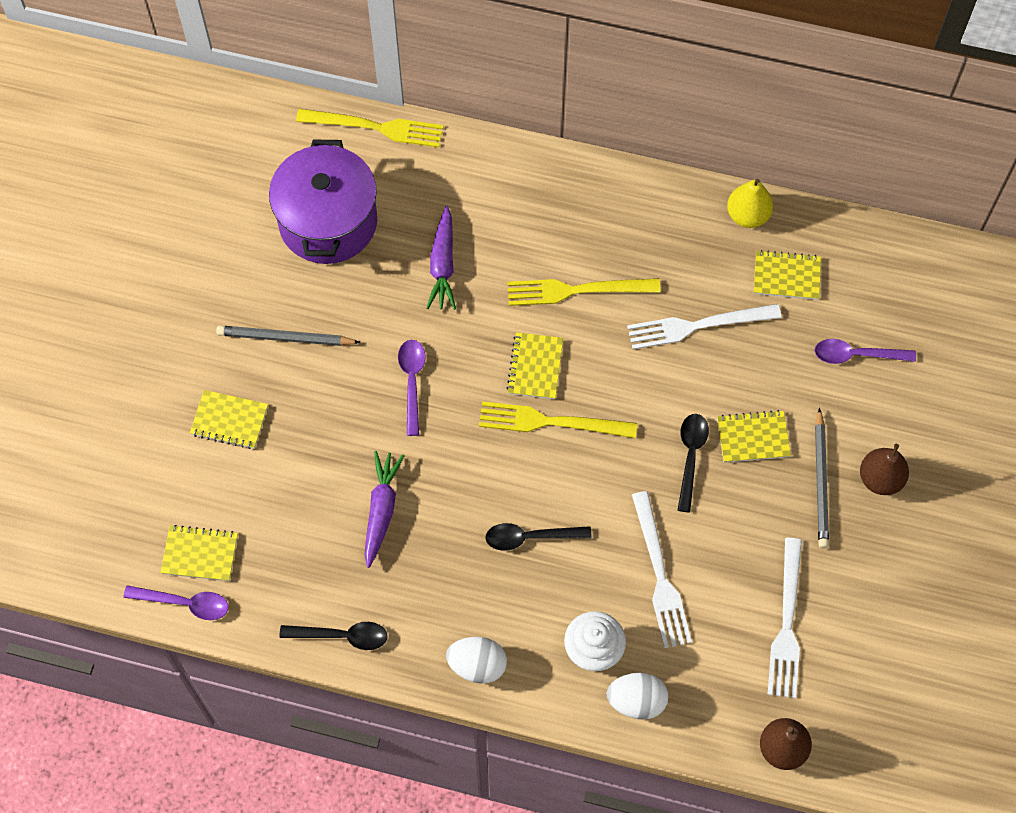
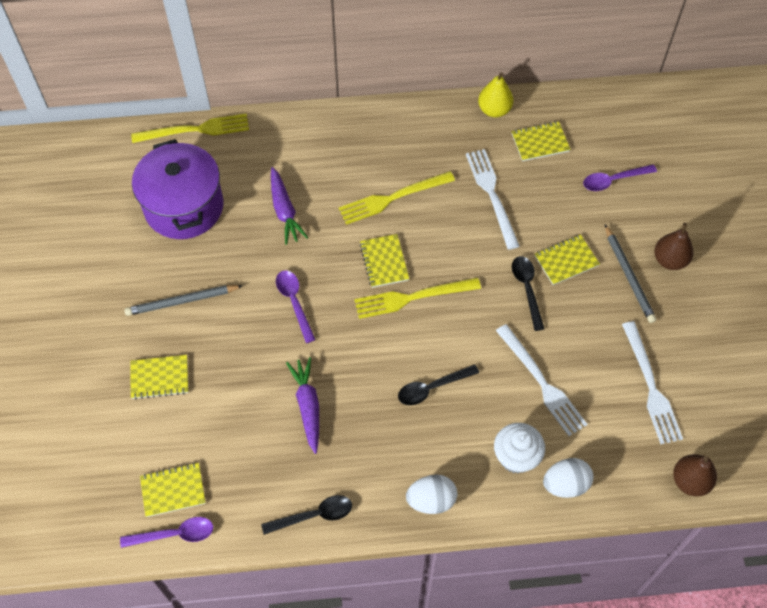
camera: 20 degrees left, 5 degrees down
white fork [627,304,782,349] -> white fork turned 105 degrees clockwise [466,149,520,250]

